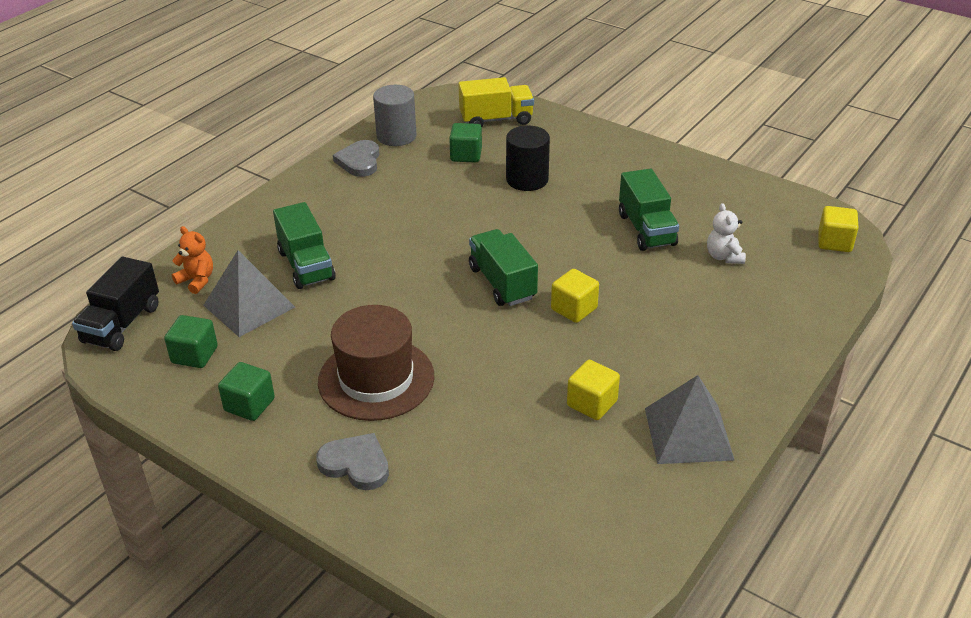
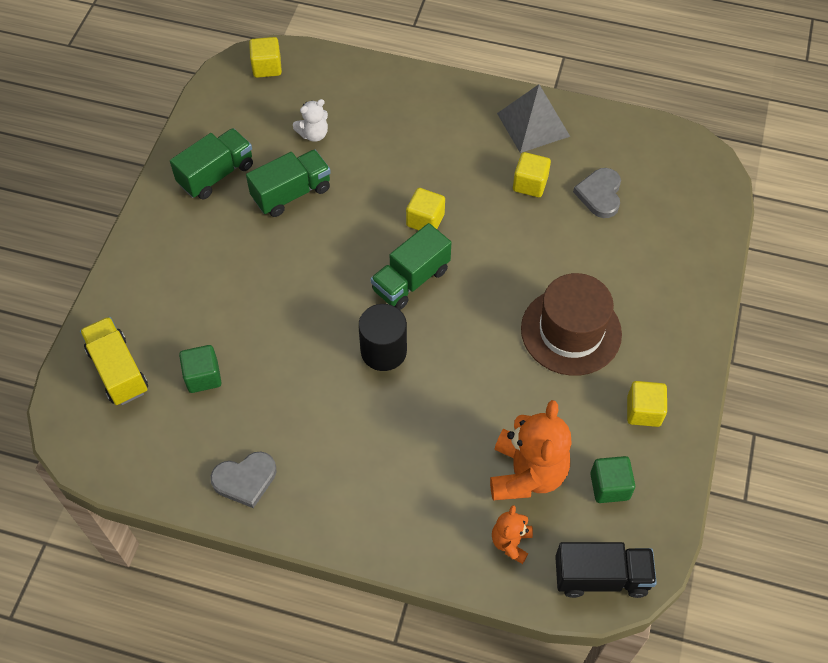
camera: 110 degrees left, 20 degrees up
grey pyramid [203,250,295,337] -> orange teddy bear [490,400,572,500]
green cube [218,362,275,421] -> yellow cube [627,381,667,427]
green truck [273,202,336,289] -> green truck moved to [170,128,253,199]
grey heart [316,433,389,490] -> grey heart moved to [573,168,621,218]
grey cylinder [373,85,417,146] -> none
black cylinder [506,125,550,191] -> black cylinder moved to [358,304,407,371]

